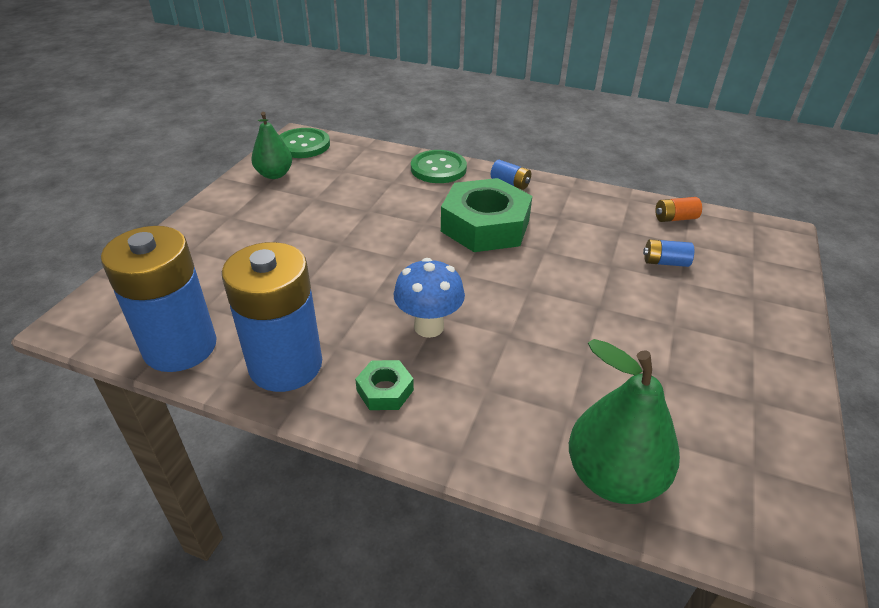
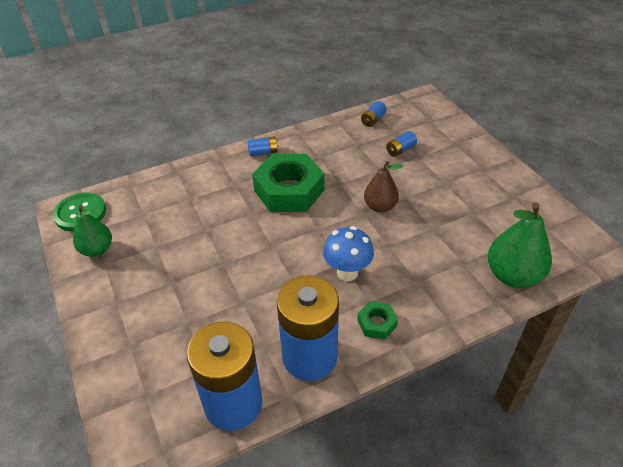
camera: 45 degrees left, 5 degrees up
green button [411,150,467,183] -> none
orange battery [655,197,702,222] -> blue battery [361,101,387,127]
none -> brown pear [364,161,404,212]

